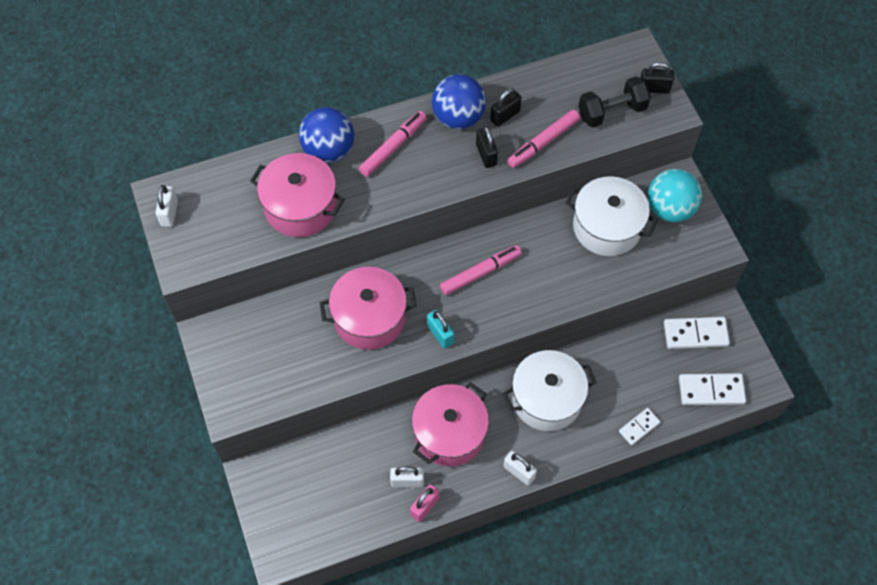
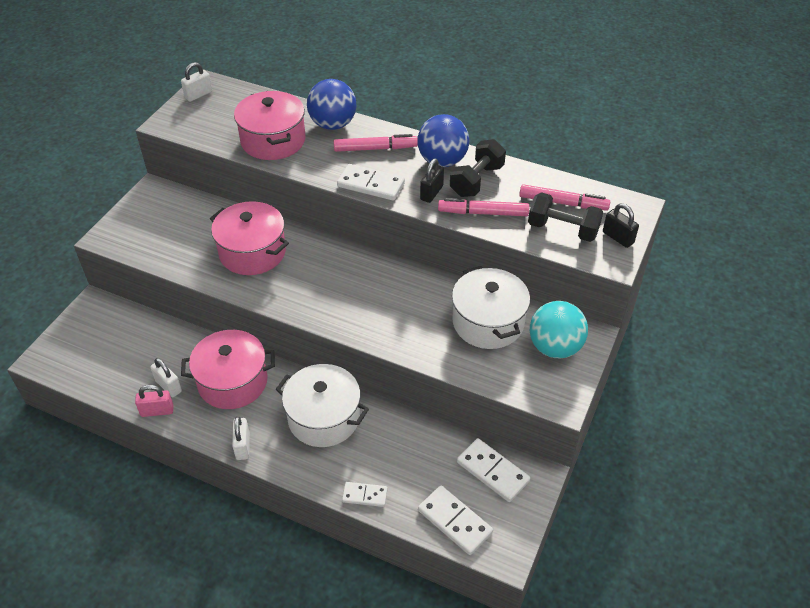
camera: 45 degrees right, 15 degrees down
turquoise padlock [427,310,454,349] -> none
pink marker [440,245,522,295] -> pink marker moved to [519,184,610,211]
black padlock [490,88,522,127] -> black dumbbell [450,139,506,197]
none -> white domino [337,164,405,201]

